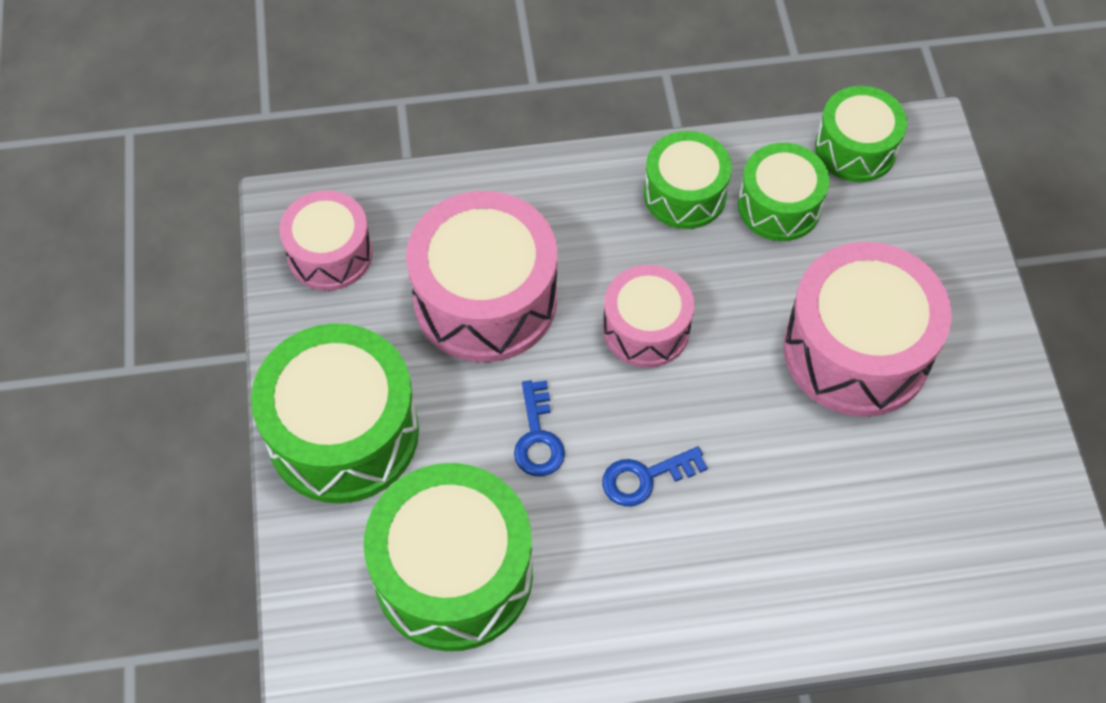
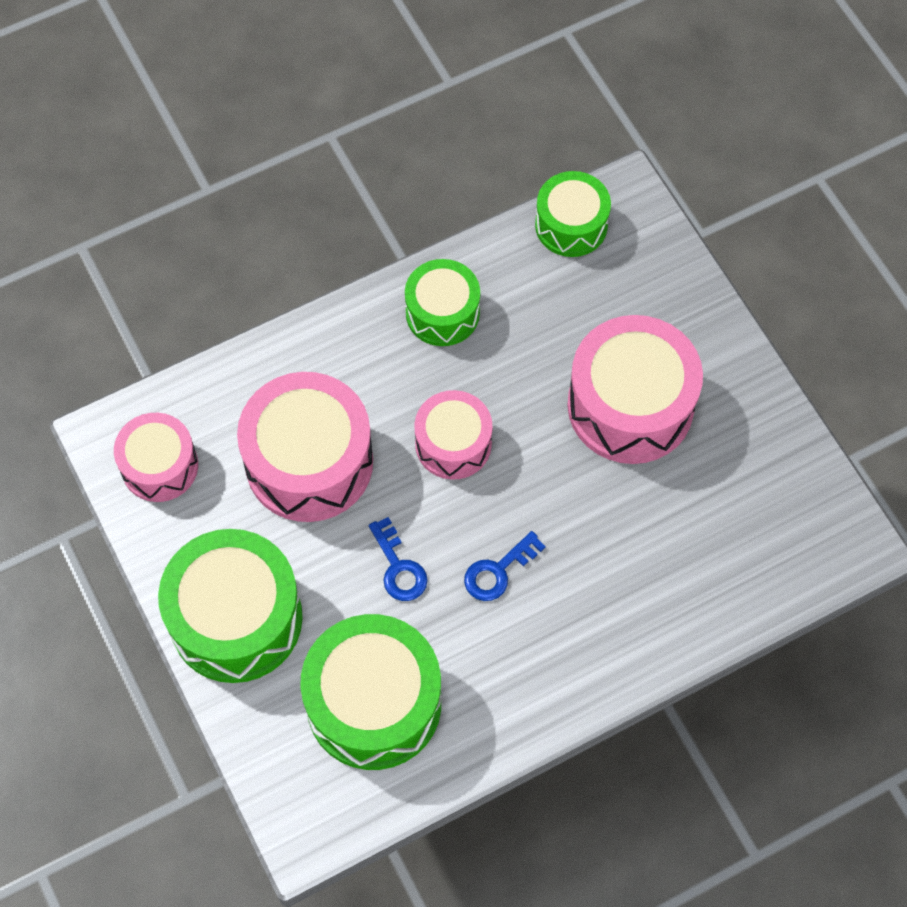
camera: 20 degrees left, 5 degrees up
green drum [738,143,829,241] -> none

